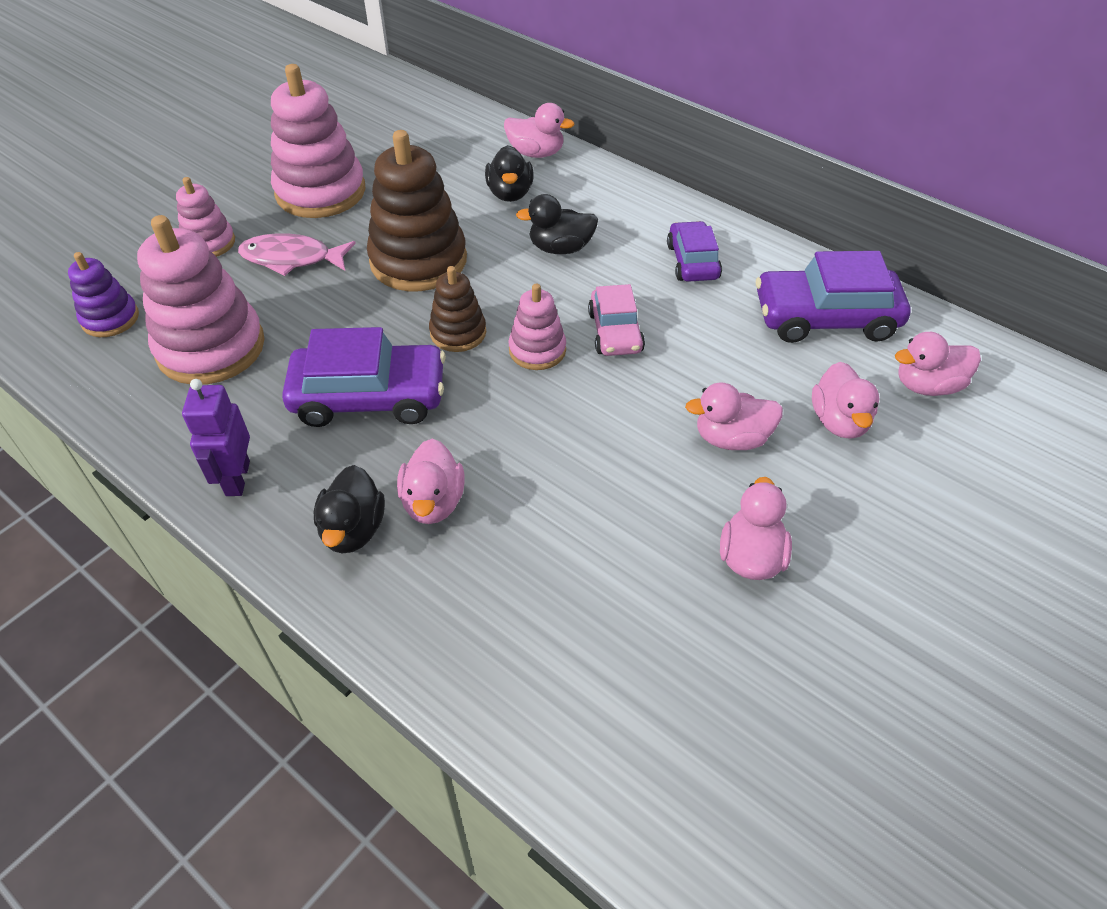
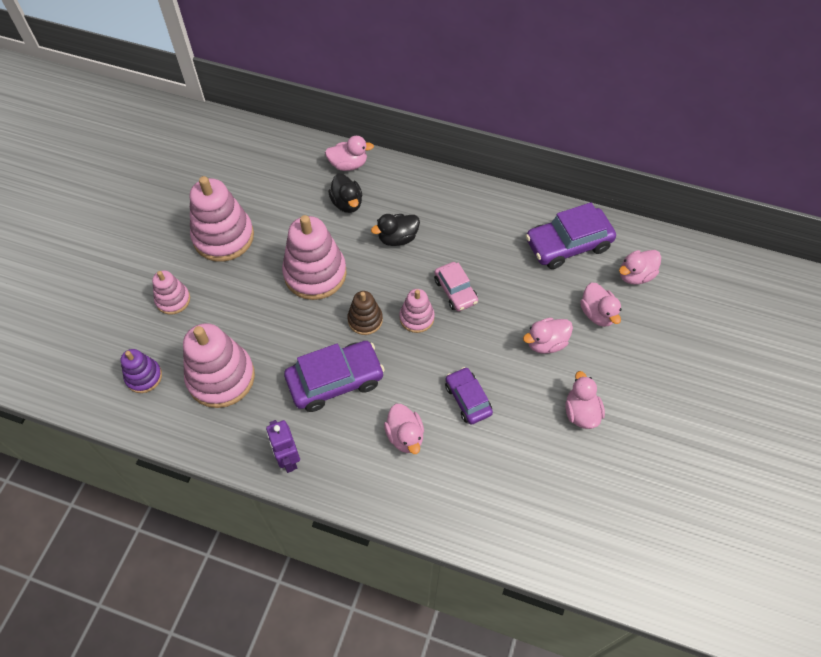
camera: 20 degrees left, 10 degrees up
pink fish [238,233,356,276] -> none
black duck [314,465,385,554] -> none
brown stacking toy [367,130,467,291] -> pink stacking toy [282,215,347,300]
purple car [667,221,722,282] -> purple car moved to [445,367,493,425]

